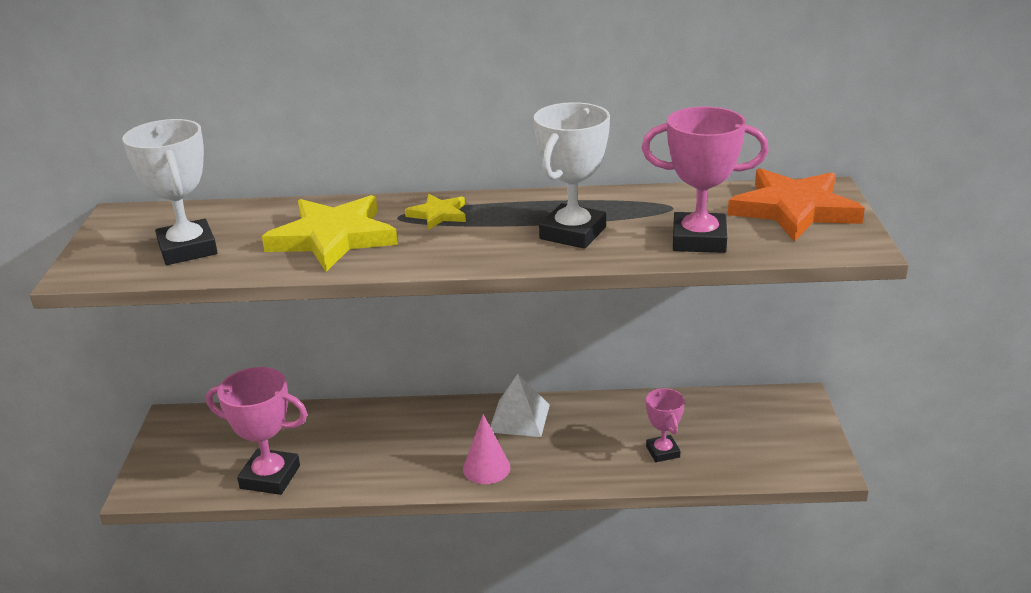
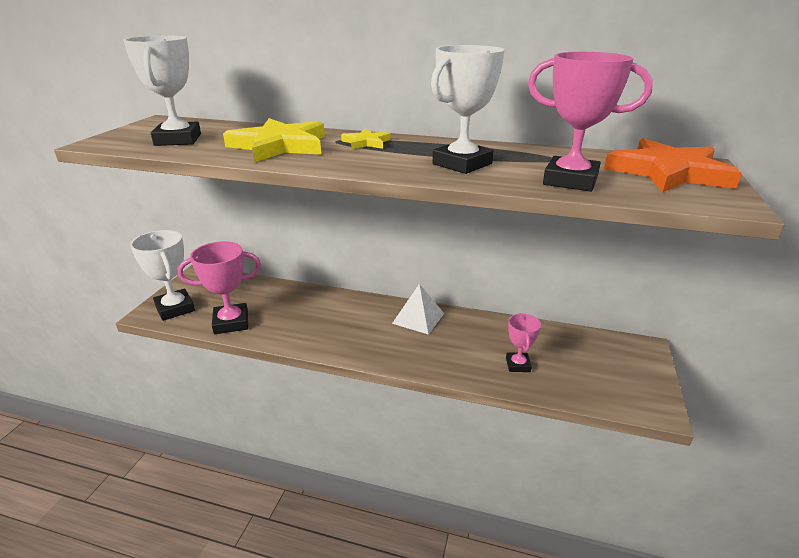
camera: 15 degrees right, 0 degrees up
pink trophy [206,367,307,495] -> pink trophy turned 45 degrees counterclockwise [178,241,261,334]
pink cone [463,414,511,484] -> none
none -> white trophy [130,230,195,321]

